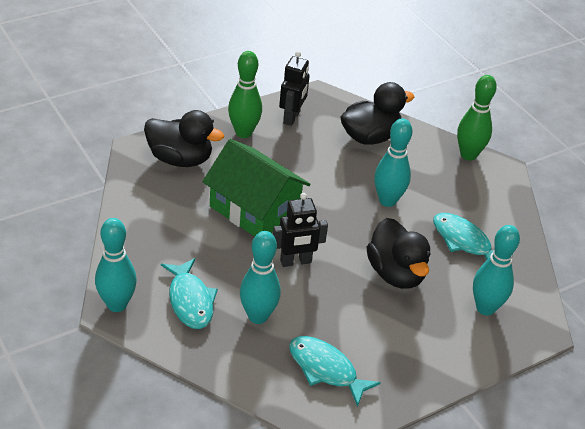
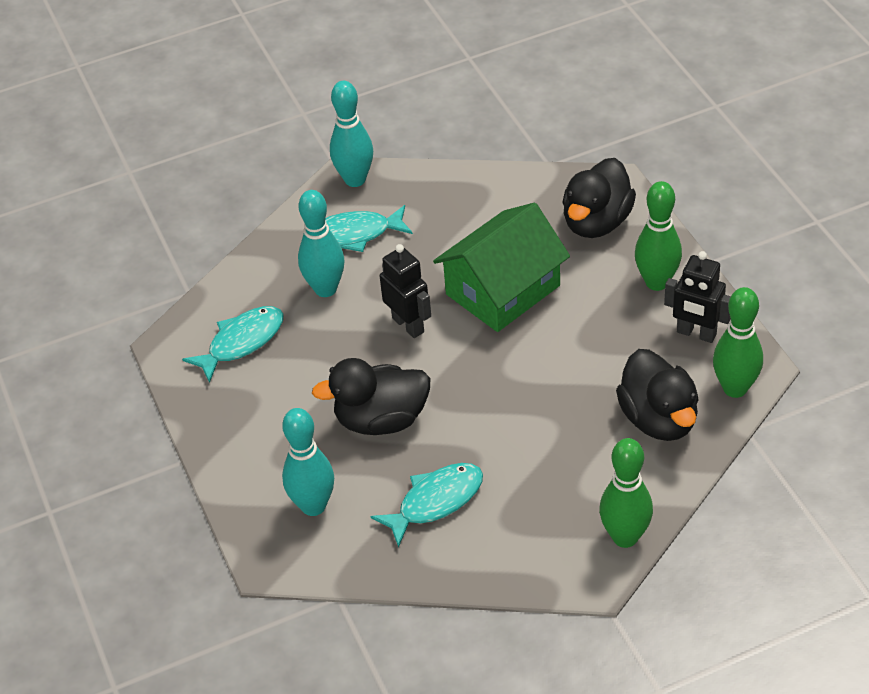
camera: 105 degrees right, 5 degrees up
black robot [273,193,328,267] -> black robot turned 150 degrees clockwise [380,244,431,338]
turquoise bowling pin [374,118,412,207] -> none
none -> green bowling pin [713,287,763,398]

